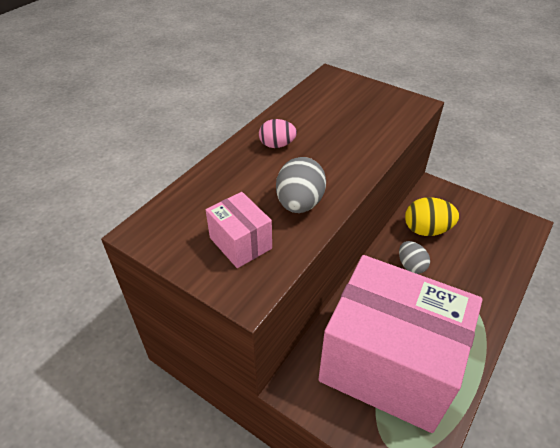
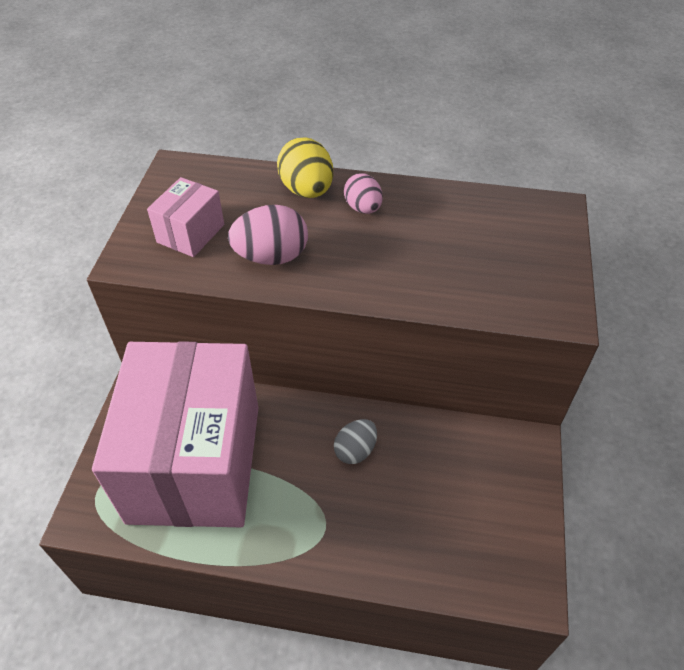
camera: 65 degrees right, 5 degrees up
grey egg [276,157,326,213] -> pink egg [228,205,308,265]
yellow egg [405,197,459,236] -> yellow egg moved to [277,137,333,198]

